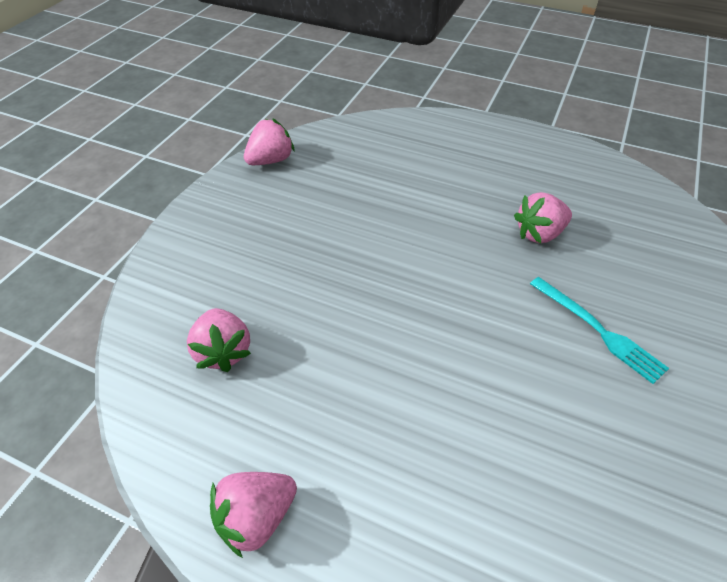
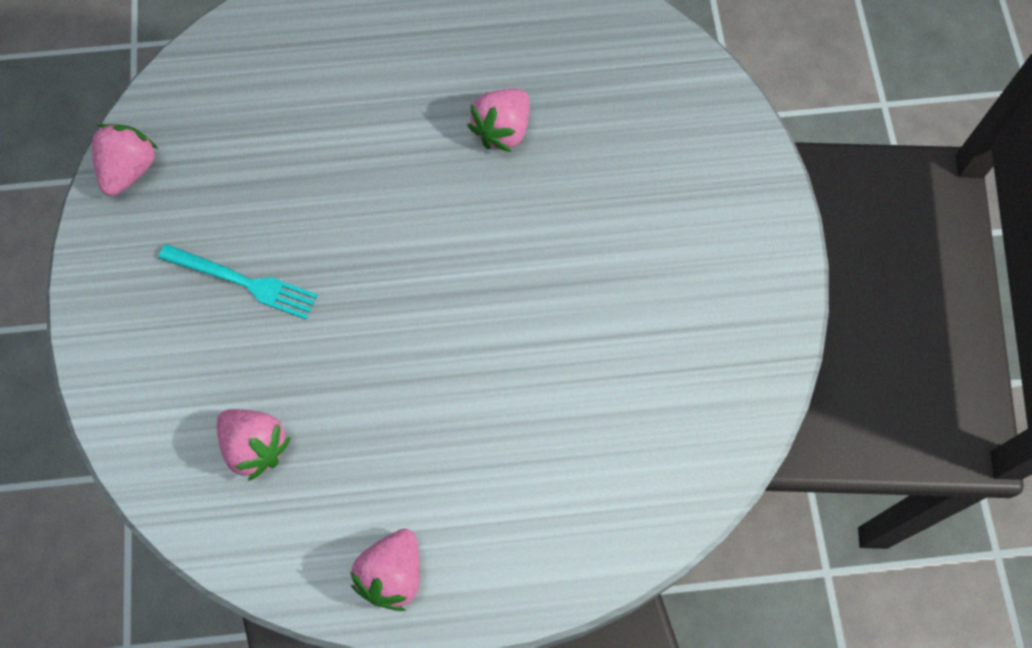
camera: 30 degrees left, 20 degrees up
turquoise fork [530,277,669,384] -> turquoise fork moved to [158,244,318,319]

